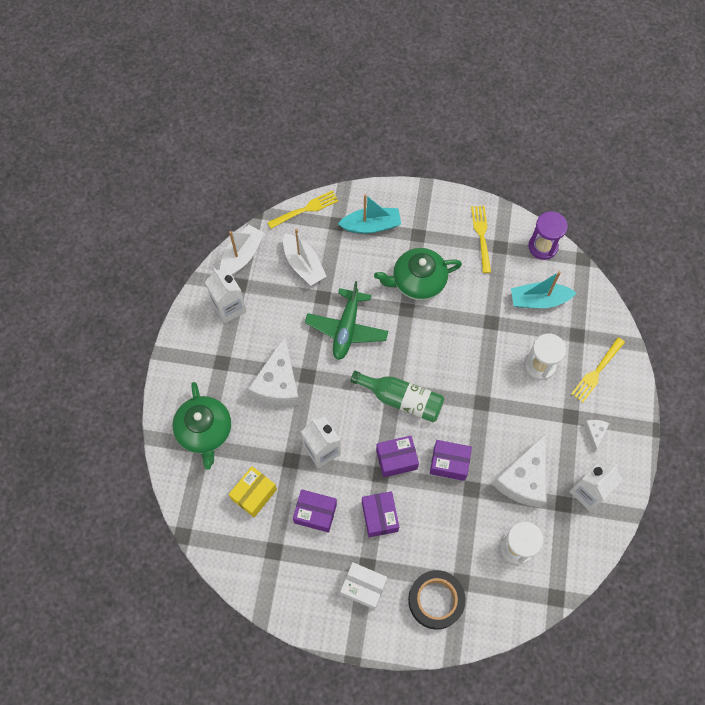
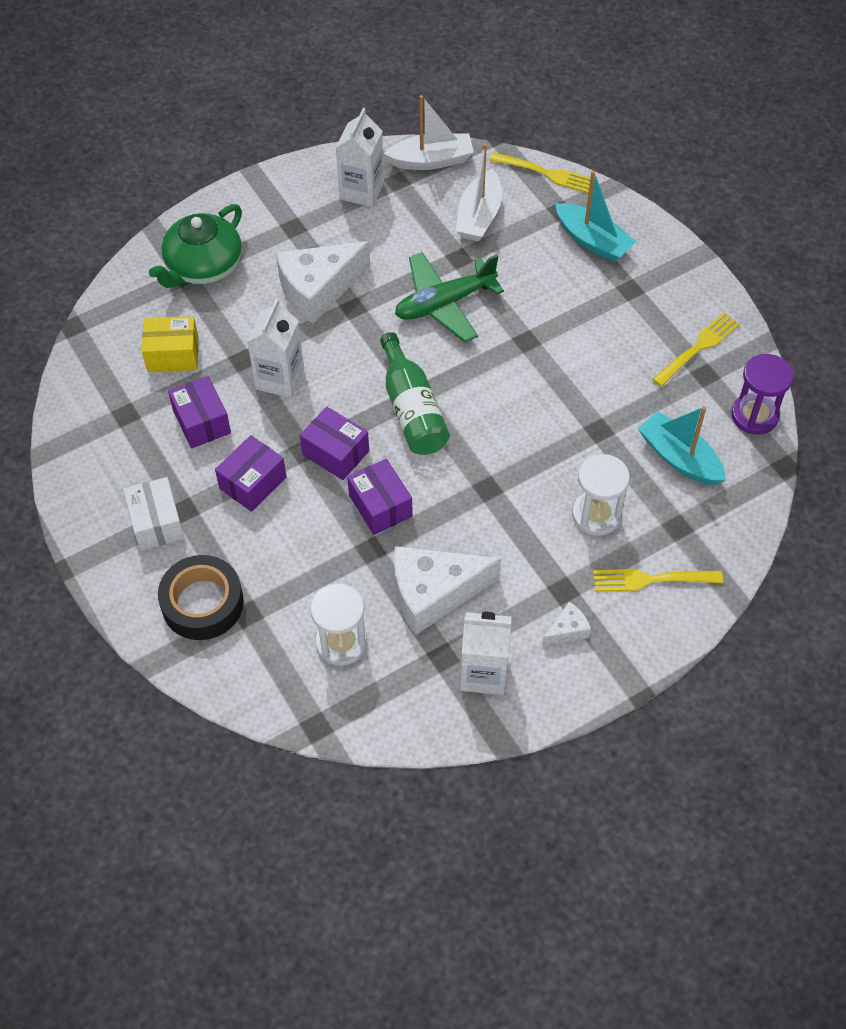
camera: 50 degrees right, 10 degrees down
green teapot [374,248,462,300] -> none

